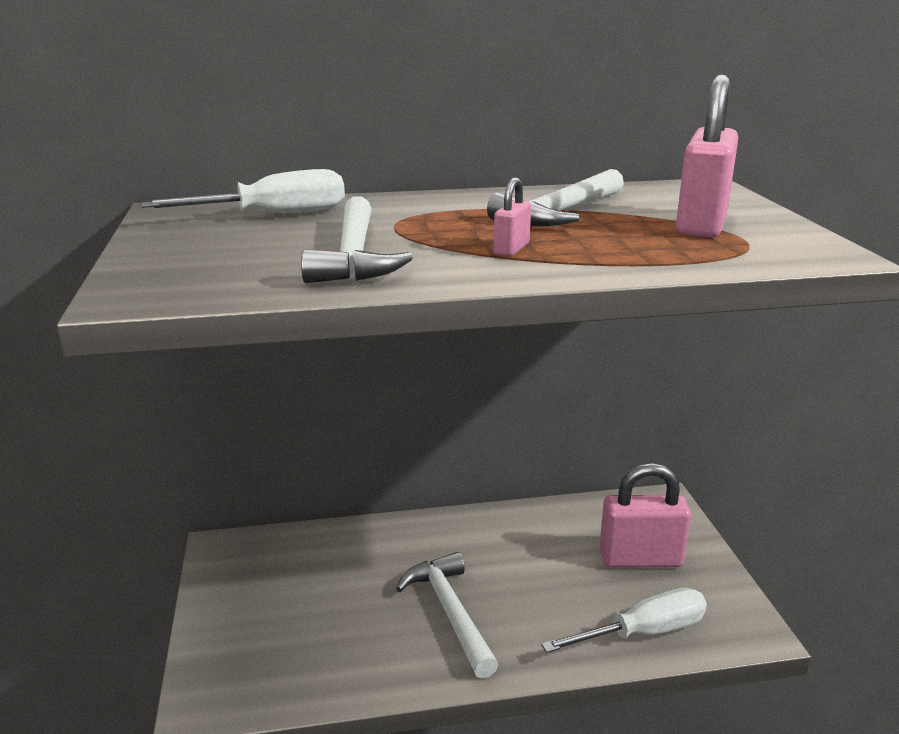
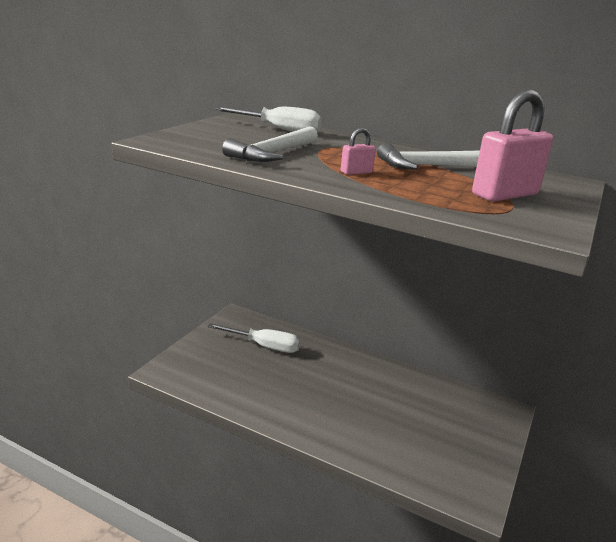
camera: 35 degrees right, 0 degrees up
white hammer [396,552,498,679] -> none
white screwdriver [541,588,707,653] -> white screwdriver moved to [207,323,301,353]
pink padlock [599,463,691,568] -> none

